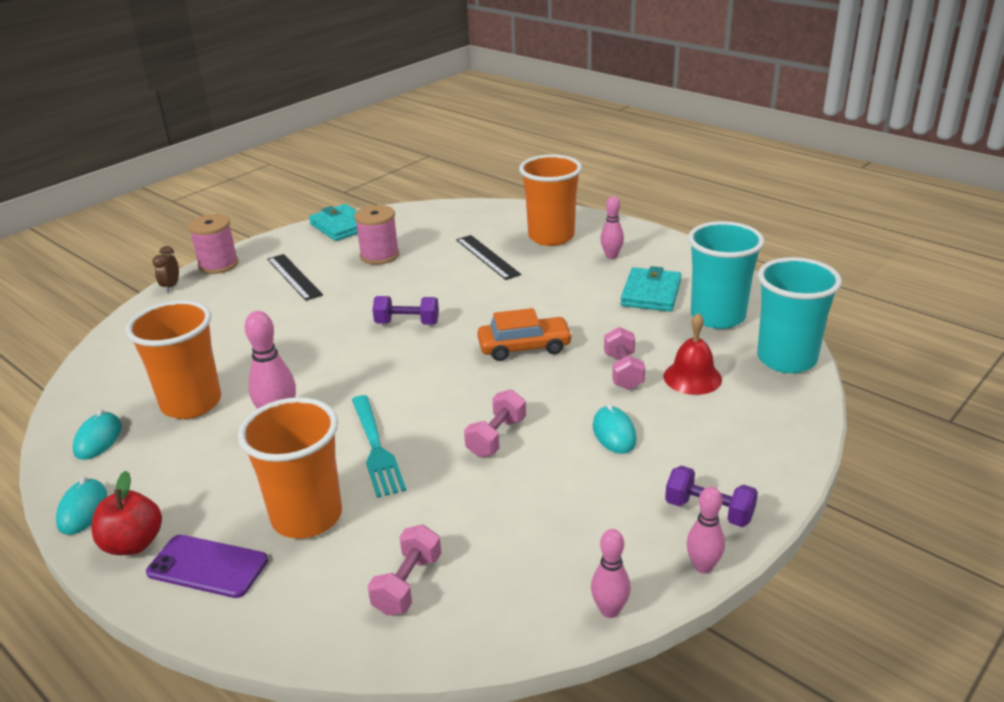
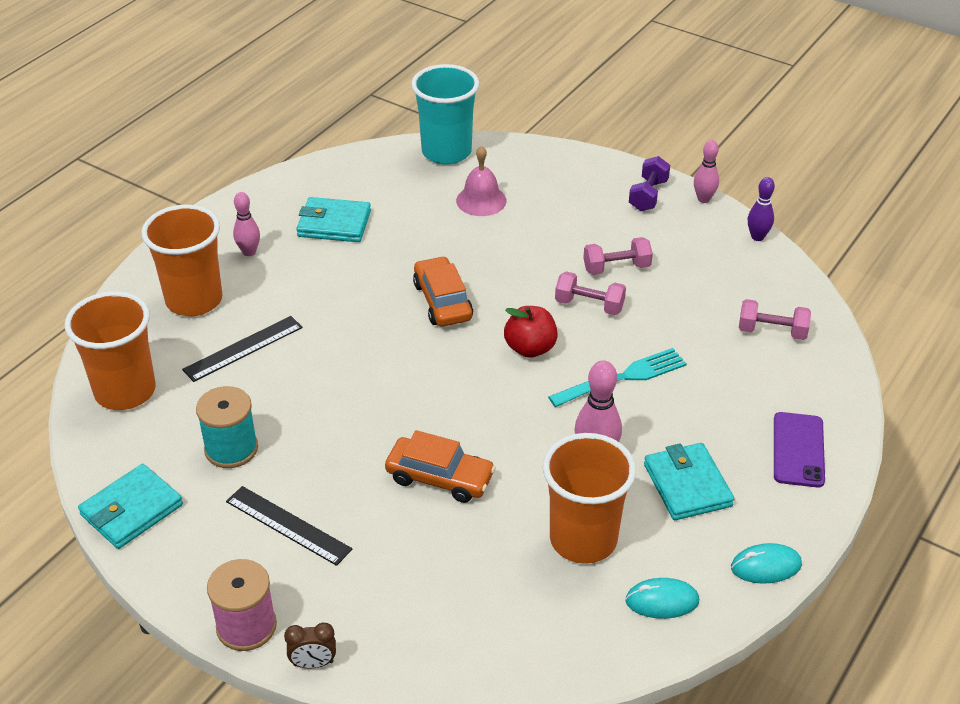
camera: 100 degrees left, 10 degrees up
red apple [92,471,162,555] -> red apple moved to [504,306,558,358]
orange cup [238,397,342,539] -> orange cup moved to [65,291,156,410]
black ruler [267,254,323,301] -> black ruler turned 75 degrees clockwise [226,486,352,566]
pink spool [354,205,399,265] -> turquoise spool [196,386,258,468]
purple dumbbell [372,296,439,325] -> none
pink bowling pin [591,529,631,618] -> purple bowling pin [748,177,775,241]
turquoise mouse [593,403,637,454] -> none
pink dumbbell [604,327,645,390] -> pink dumbbell moved to [583,237,653,275]
red bell [664,313,722,395] -> pink bell [456,146,506,216]
turquoise cup [688,221,764,329] -> none
none -> orange car [385,430,496,503]
none -> turquoise wallet [644,443,734,520]

